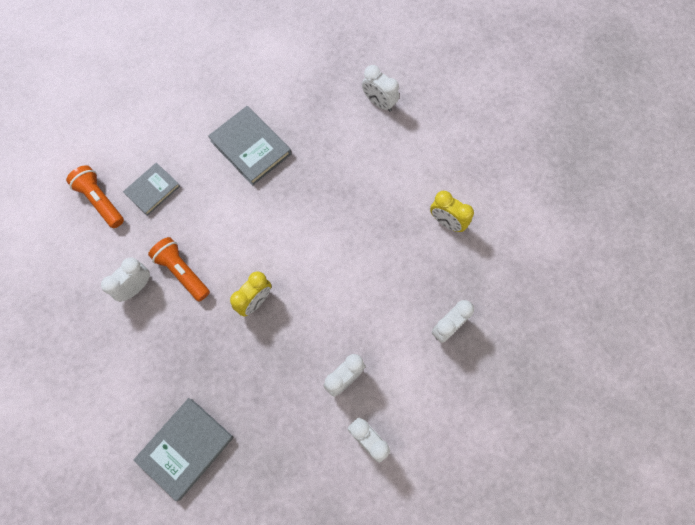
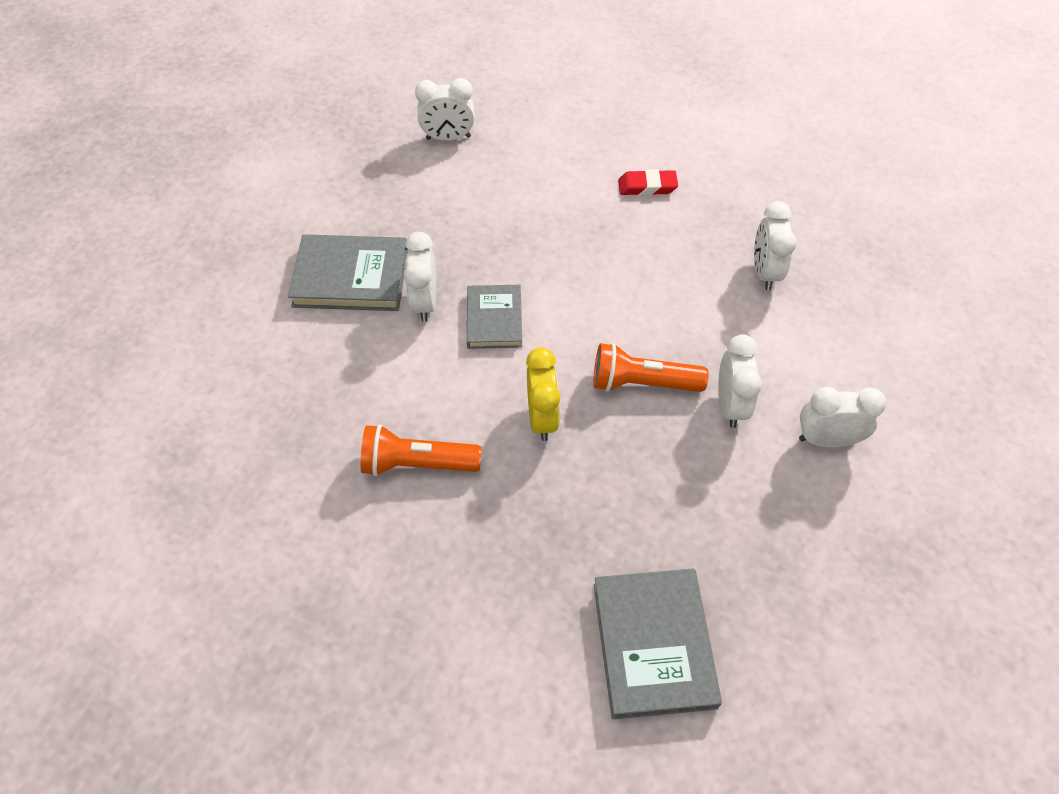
camera: 45 degrees left, 15 degrees down
orange flashlight [66,165,124,228] -> orange flashlight moved to [593,343,709,392]
white clock [101,258,150,302] -> white clock moved to [404,232,437,322]
grey book [123,163,180,216] -> grey book moved to [467,285,522,349]
yellow clock [430,191,474,232] -> red eraser [618,169,678,196]

